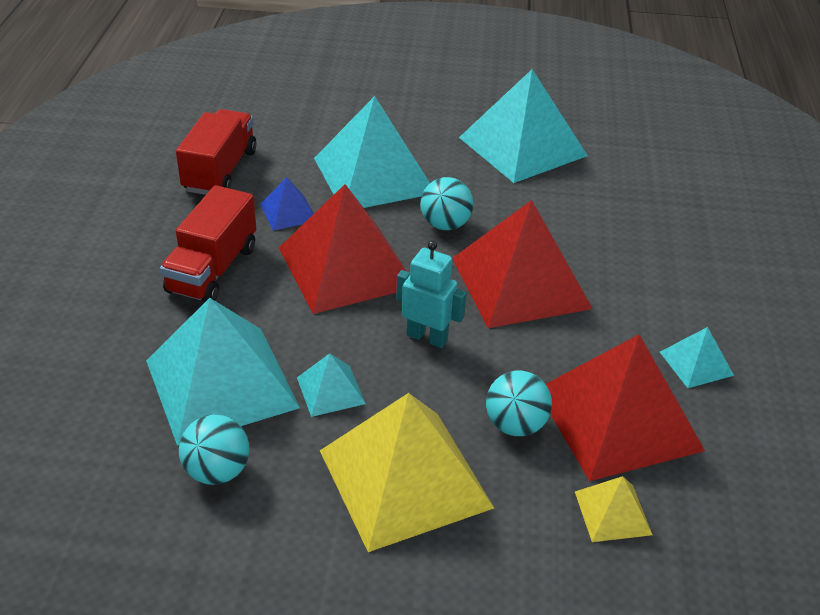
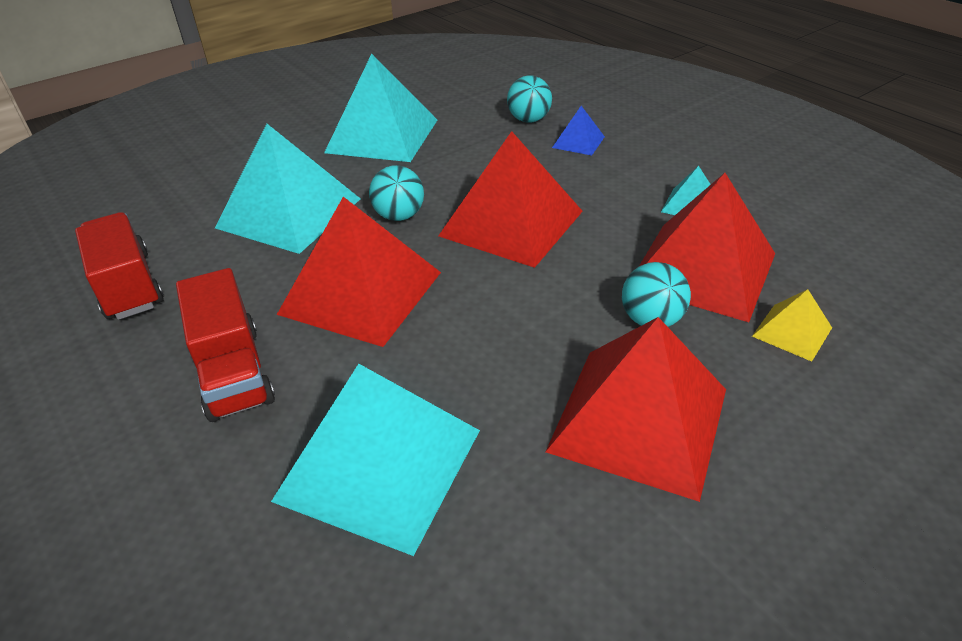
camera: 40 degrees left, 0 degrees up
turquoise ball [179,415,250,485] -> turquoise ball moved to [507,75,552,123]
blue pyramid [260,177,314,231] -> blue pyramid moved to [552,106,605,156]
turquoise pyramid [297,353,366,417] -> none
yellow pyramid [320,393,494,552] -> red pyramid [546,317,726,502]
turquoise robot [396,241,466,348] -> none

